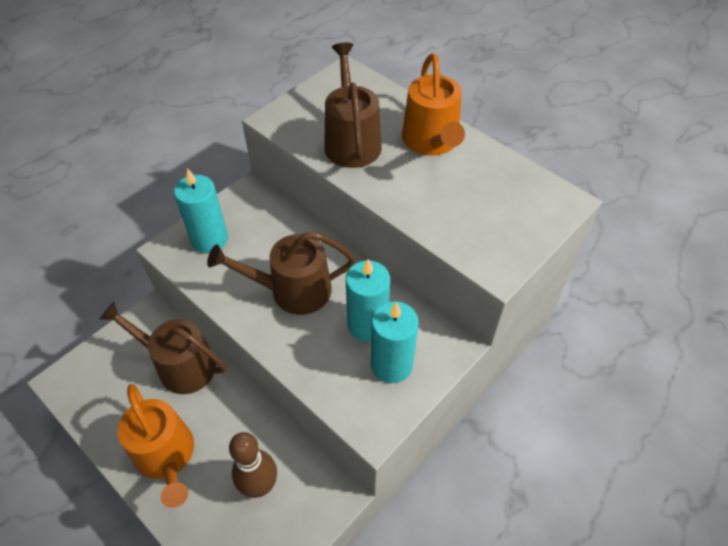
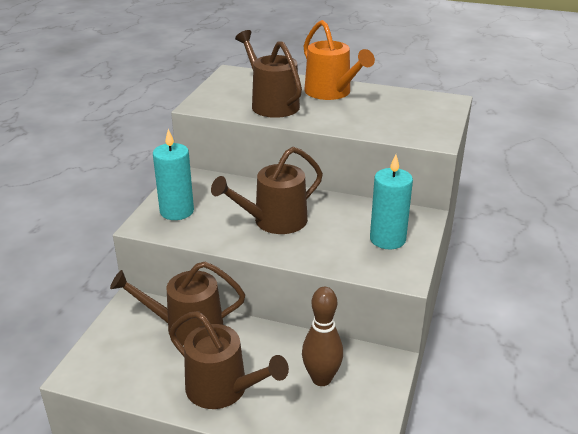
camera: 25 degrees left, 20 degrees down
orange watering can [118,384,194,508] -> brown watering can [169,311,289,409]
turquoise candle [346,259,390,342] -> none

